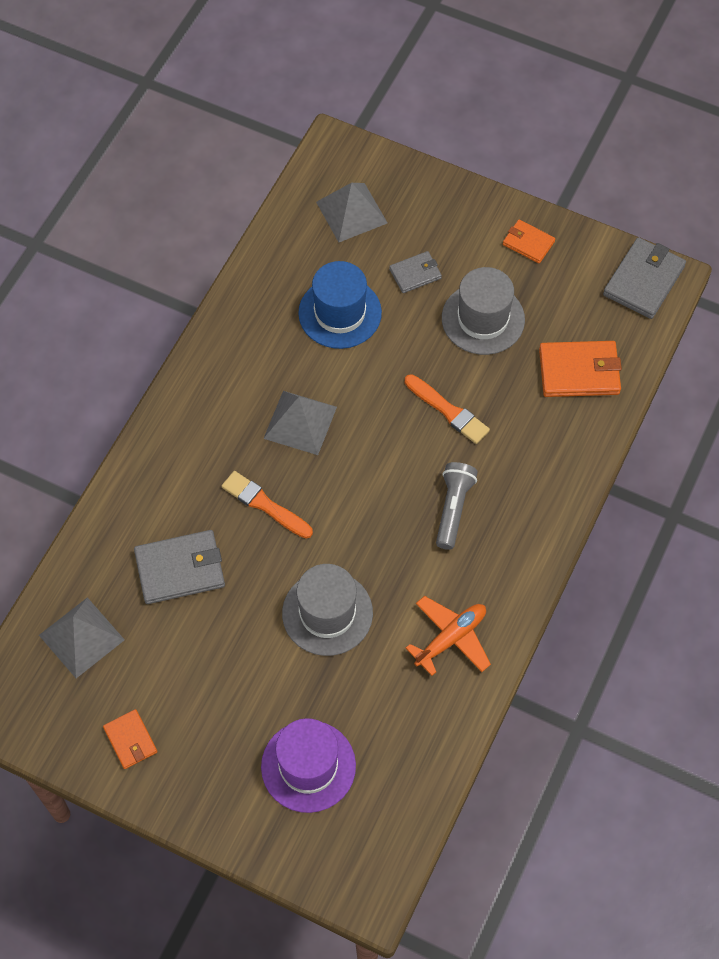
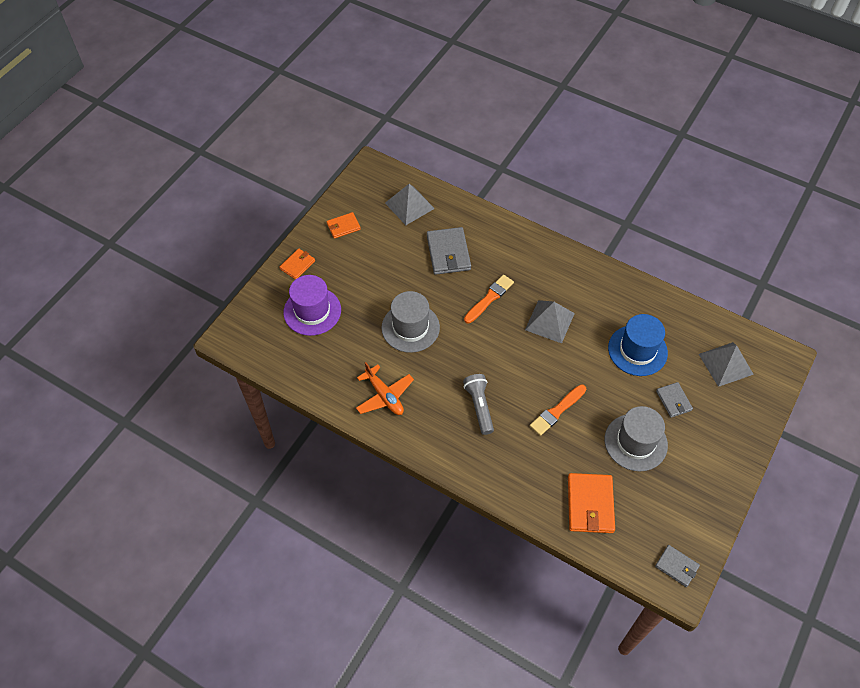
camera: 95 degrees right, 5 degrees down
grey flashlight [436,462,477,550] -> grey flashlight turned 120 degrees counterclockwise [463,374,494,435]
orange wallet [503,220,555,263] -> orange wallet moved to [279,248,315,280]
grey wallet [603,237,686,319] -> grey wallet [655,545,700,587], size x0.59

